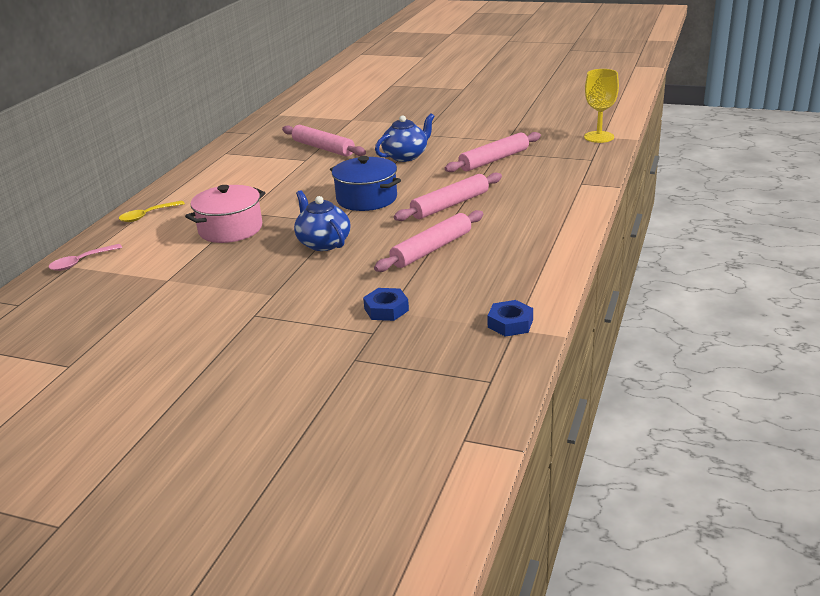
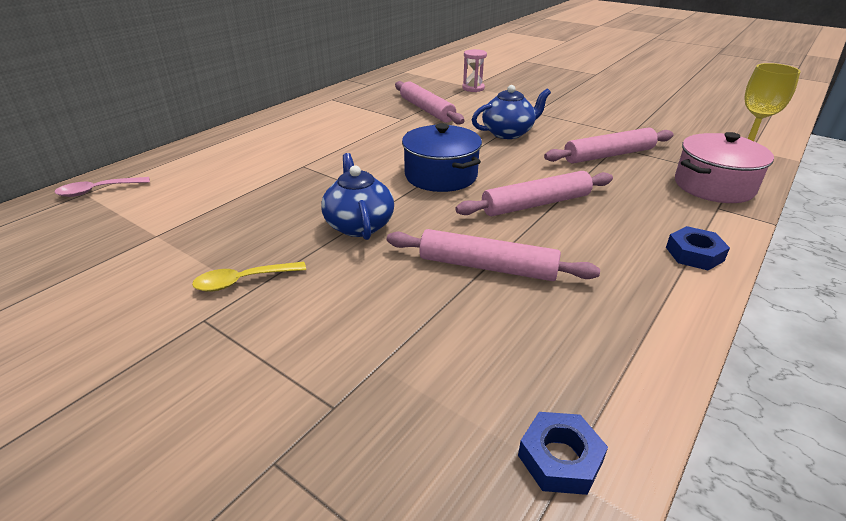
camera: 15 degrees right, 5 degrees up
yellow spoon [119,201,185,222] -> yellow spoon moved to [192,262,306,292]
pink pot [185,185,266,243] -> pink pot moved to [675,132,774,203]
blue nut [363,288,409,321] -> blue nut moved to [666,226,730,270]
pink rolling pin [374,210,483,272] -> pink rolling pin turned 45 degrees clockwise [387,229,600,281]
none -> pink hourglass [462,49,487,92]

